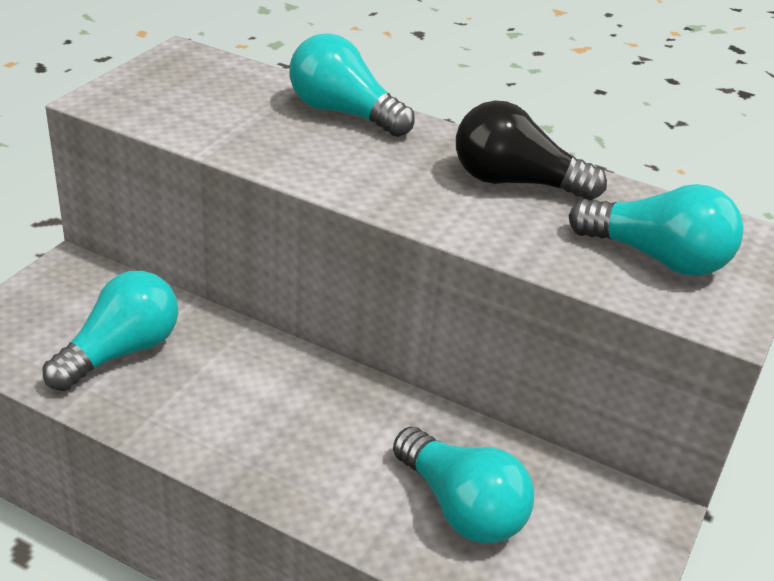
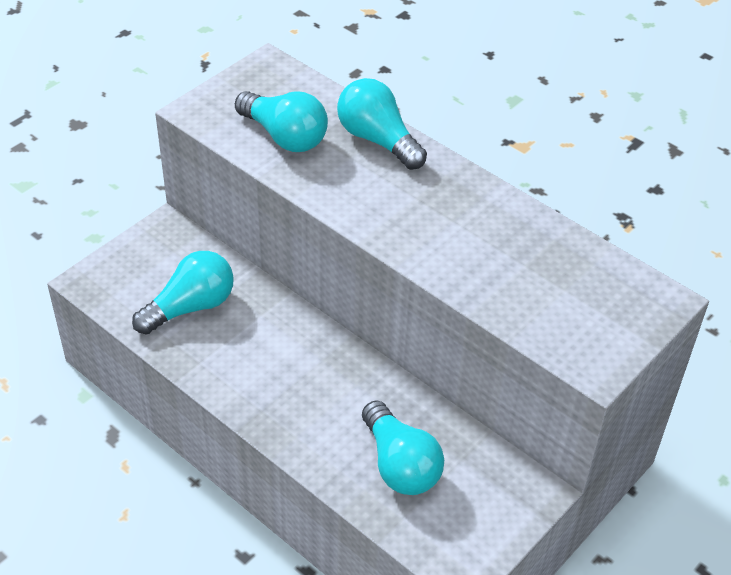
camera: 15 degrees right, 10 degrees up
black light bulb [456,101,607,200] -> none
turquoise light bulb [569,184,743,276] -> turquoise light bulb moved to [235,91,328,152]

